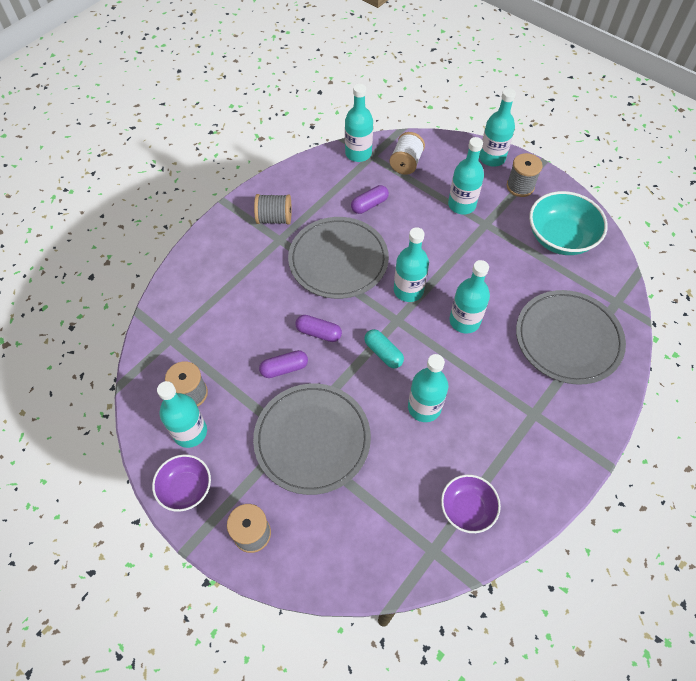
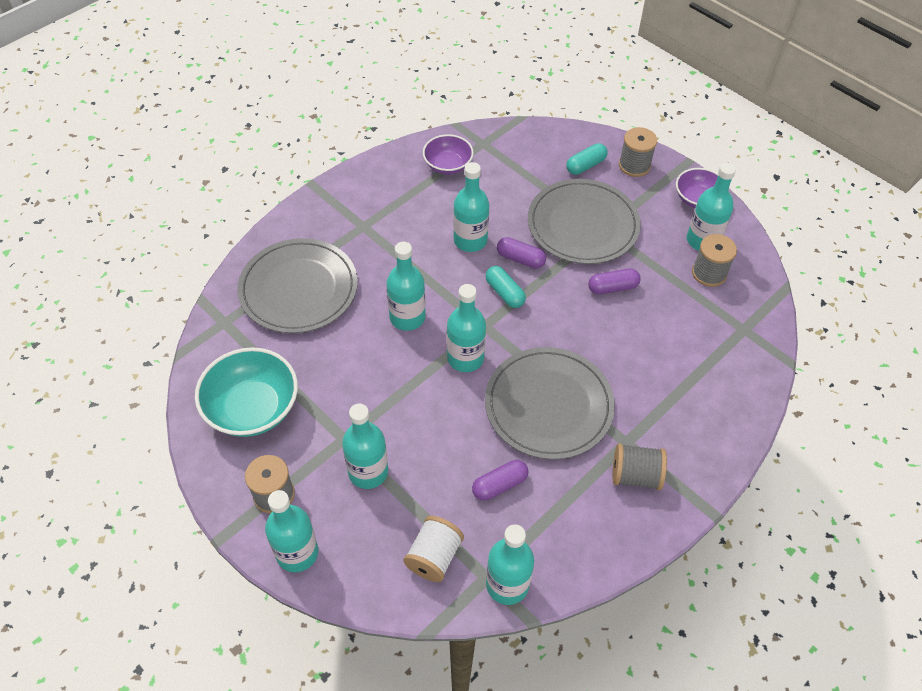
camera: 175 degrees left, 5 degrees down
purple capsule [295,315,342,342] -> purple capsule moved to [497,237,546,269]
none -> turquoise capsule [566,143,608,175]

